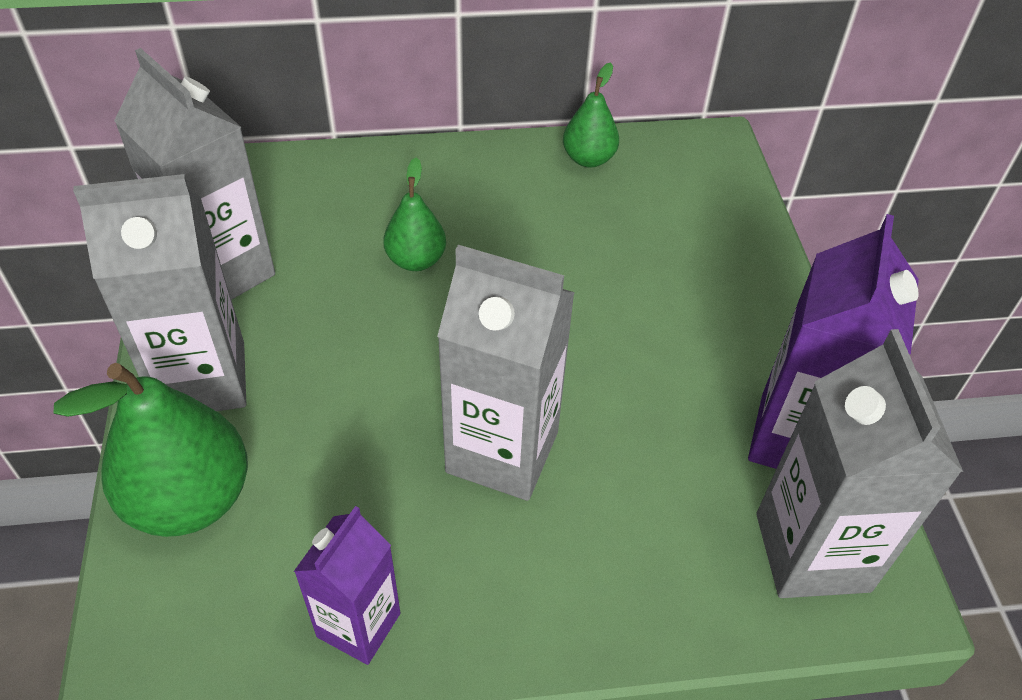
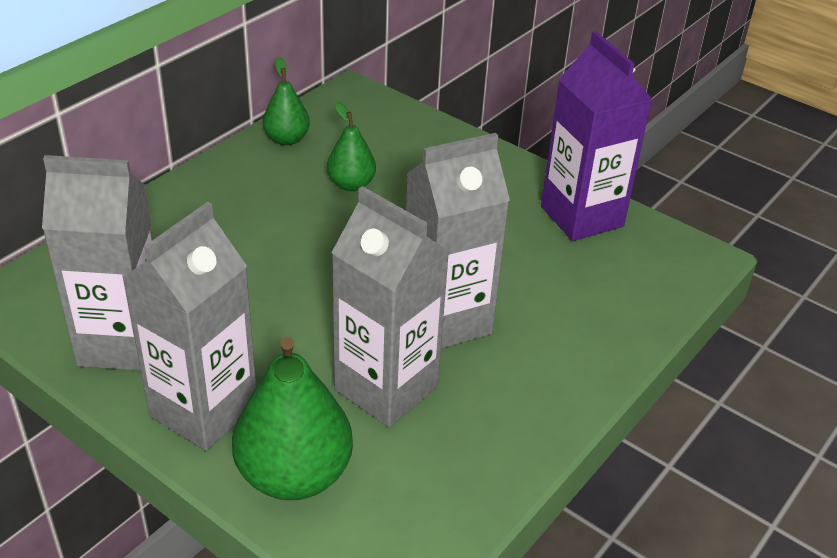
camera: 45 degrees left, 10 degrees down
purple carton [294,506,400,665] -> none
green pear [383,157,446,271] -> green pear moved to [327,101,376,191]
grey carton [756,329,963,598] -> grey carton moved to [331,186,449,427]

